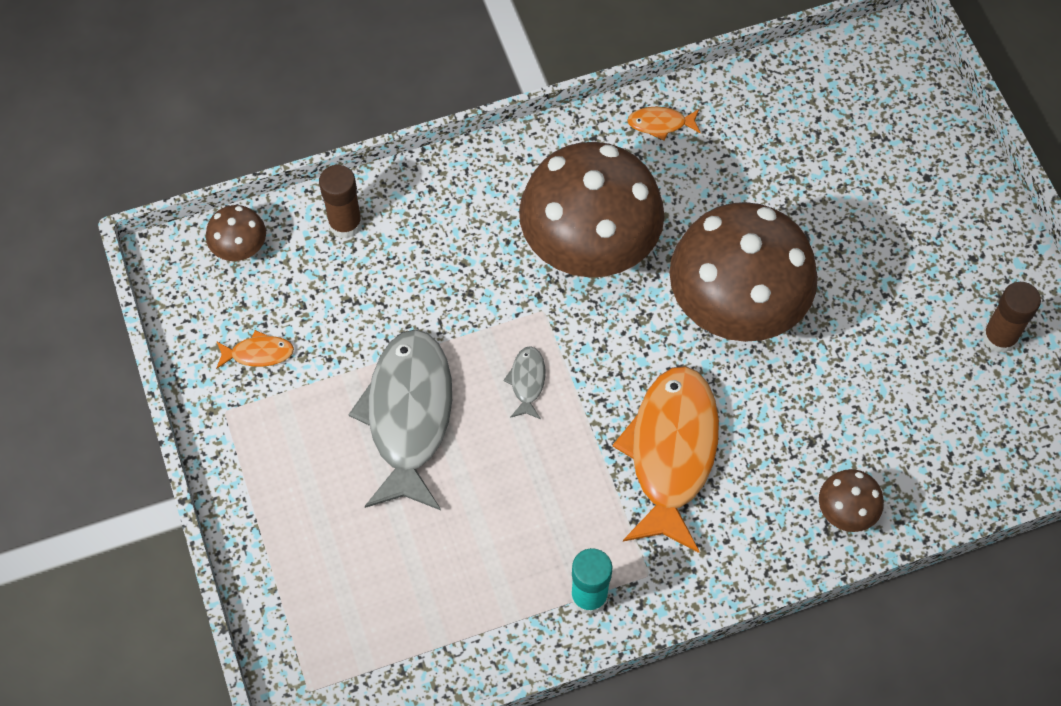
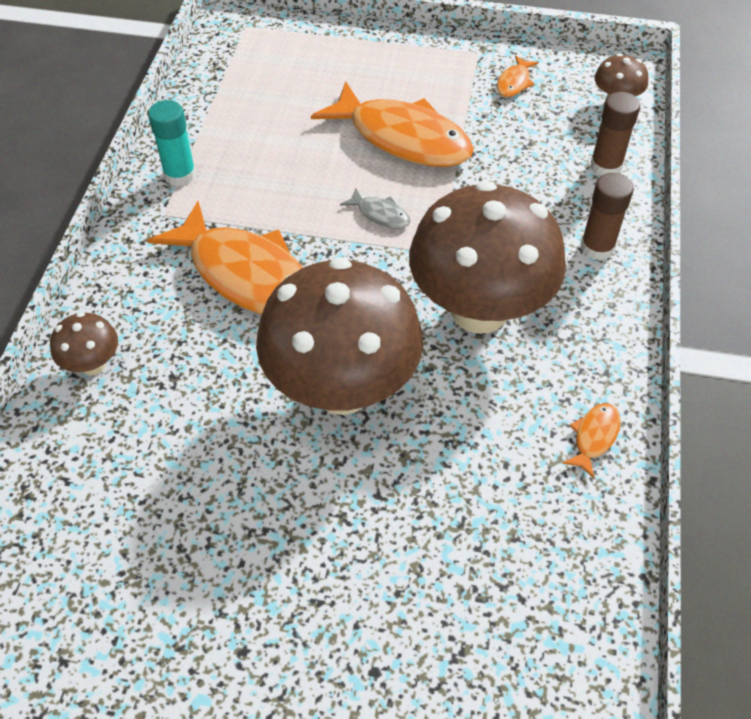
camera: 120 degrees right, 10 degrees down
grey fish [348,329,452,510] -> orange fish [311,81,474,167]
brown glue stick [982,282,1041,353] -> brown glue stick moved to [580,173,634,261]

